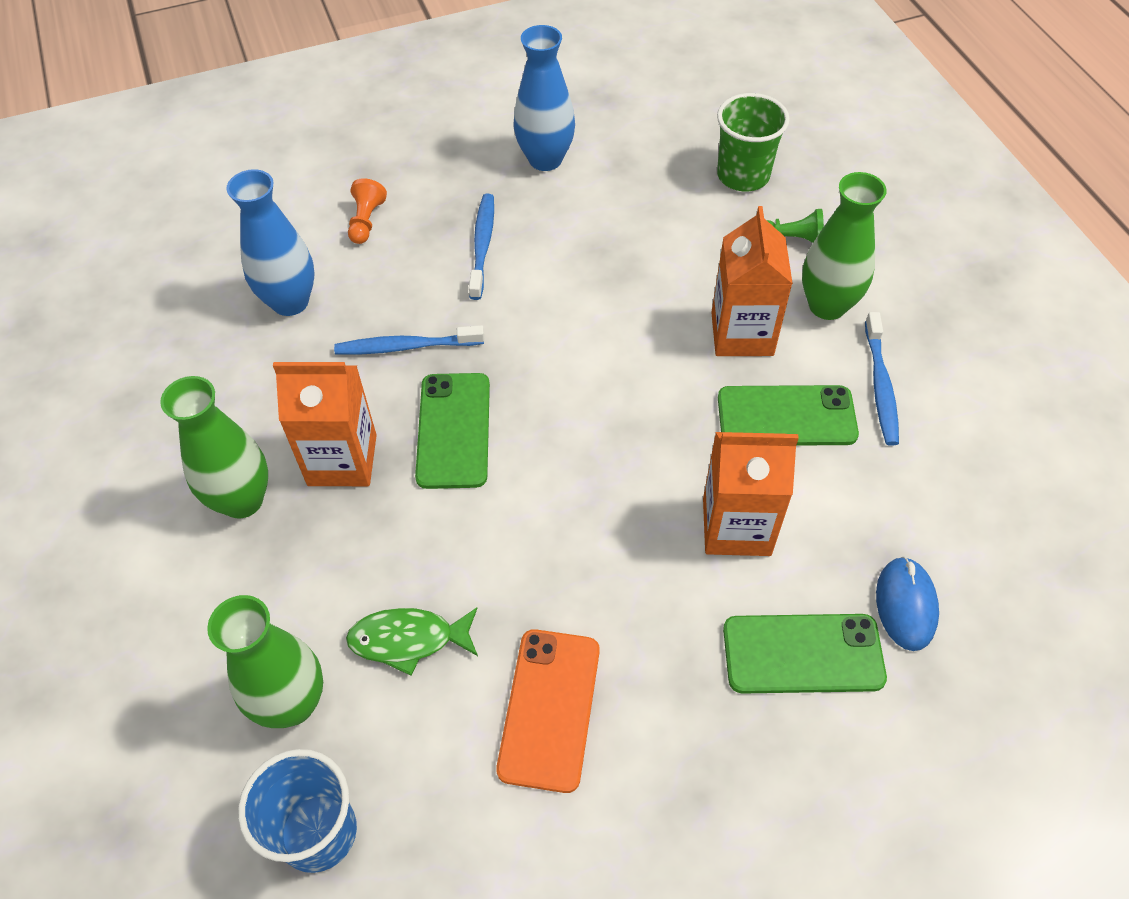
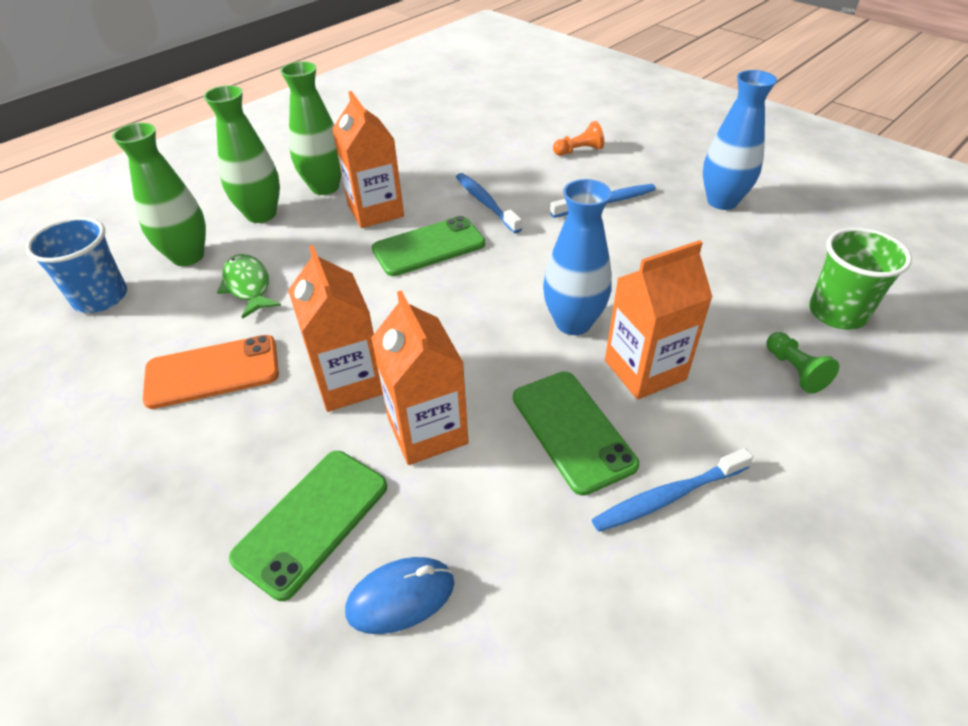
camera: 65 degrees right, 10 degrees down
blue vase [226,169,314,316] -> blue vase moved to [543,179,612,335]
green phone [723,614,887,693] -> green phone turned 60 degrees clockwise [229,451,387,601]
green vase [802,172,887,320] -> green vase moved to [204,85,280,223]
none -> orange carton [288,245,383,412]

